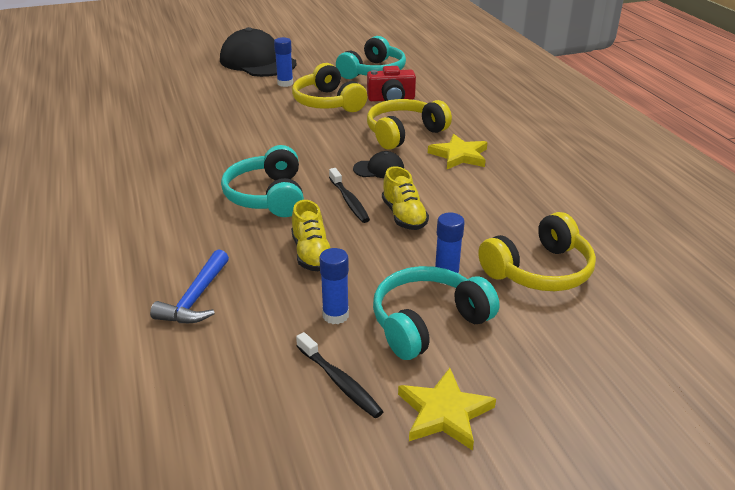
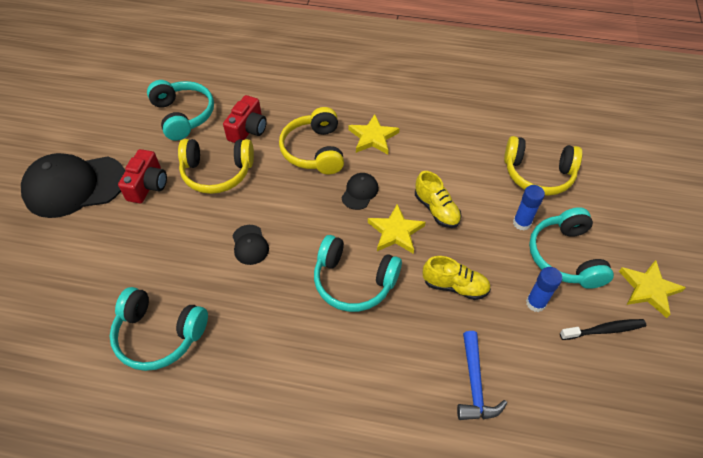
camera: 60 degrees left, 20 degrees up
blue hammer [150,250,229,323] -> blue hammer turned 45 degrees clockwise [457,331,507,420]
blue glue stick [274,37,293,87] -> red camera [118,149,167,203]
black toothbrush [329,168,370,223] -> yellow star [368,204,426,254]
yellow shoe [382,166,429,230] -> yellow shoe turned 45 degrees clockwise [415,171,461,228]
yellow headphones [478,212,596,291] -> yellow headphones turned 105 degrees clockwise [504,136,582,196]
none -> turquoise headphones [110,287,208,371]
none -> black cap [233,225,269,265]

